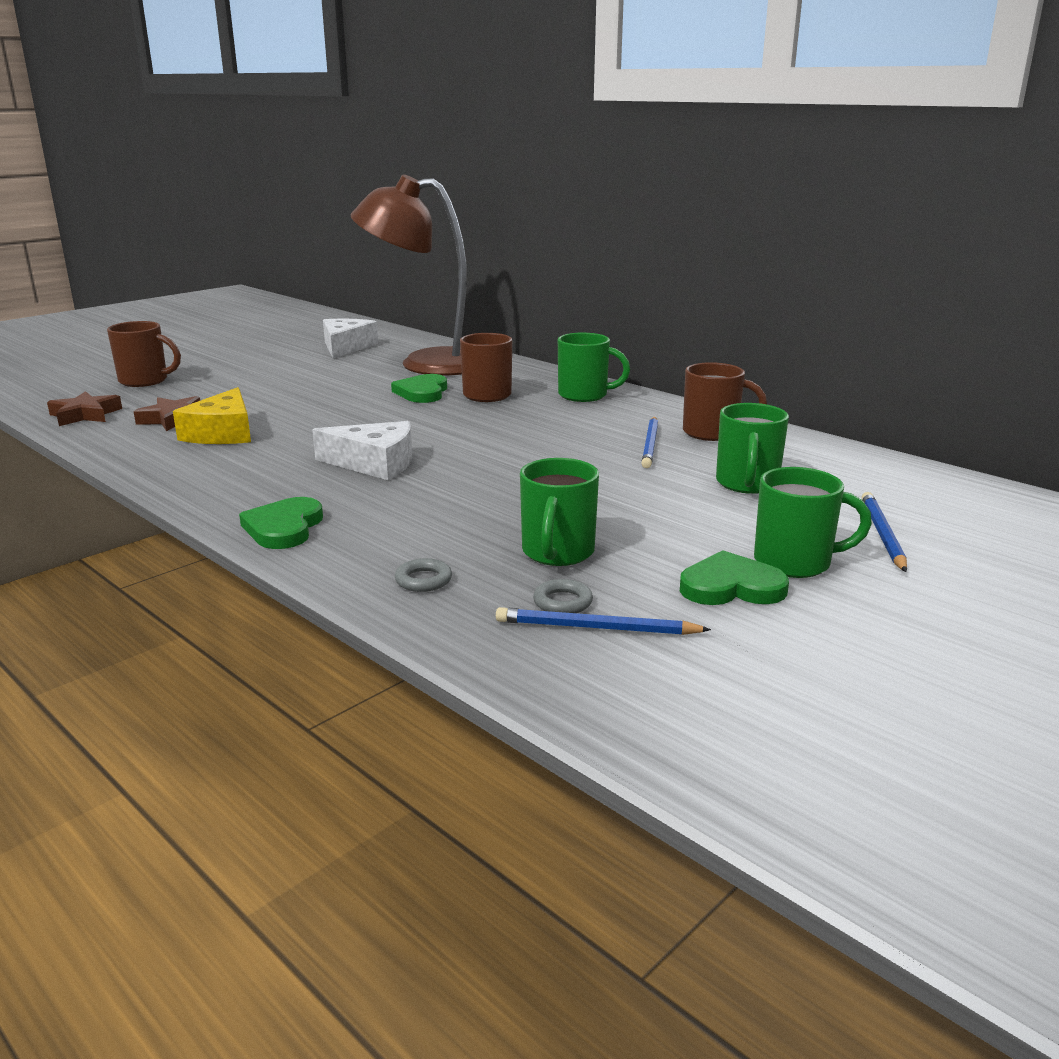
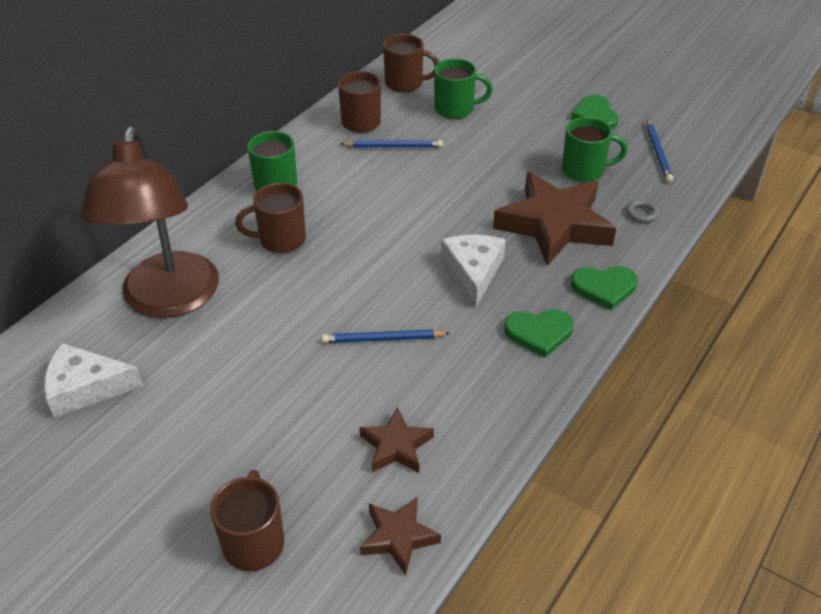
camera: 100 degrees left, 20 degrees up
yellow cheese [173,387,251,444] -> none
green heart [391,374,447,403] -> green heart moved to [504,309,574,358]
grey ring [533,579,593,613] -> none
green mug [754,467,872,578] -> none
blue pencil [862,492,907,572] -> blue pencil moved to [321,330,450,343]
none -> brown mug [383,34,439,93]
none -> brown star [493,172,616,266]

